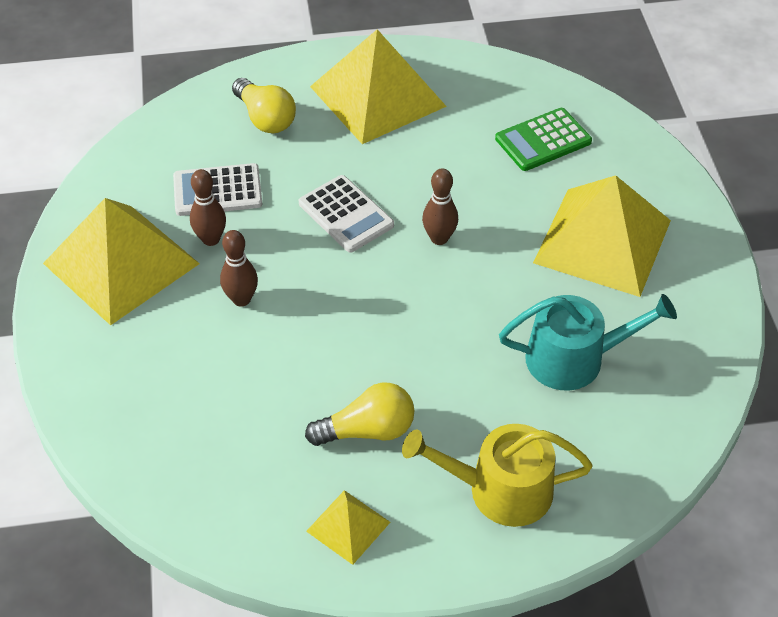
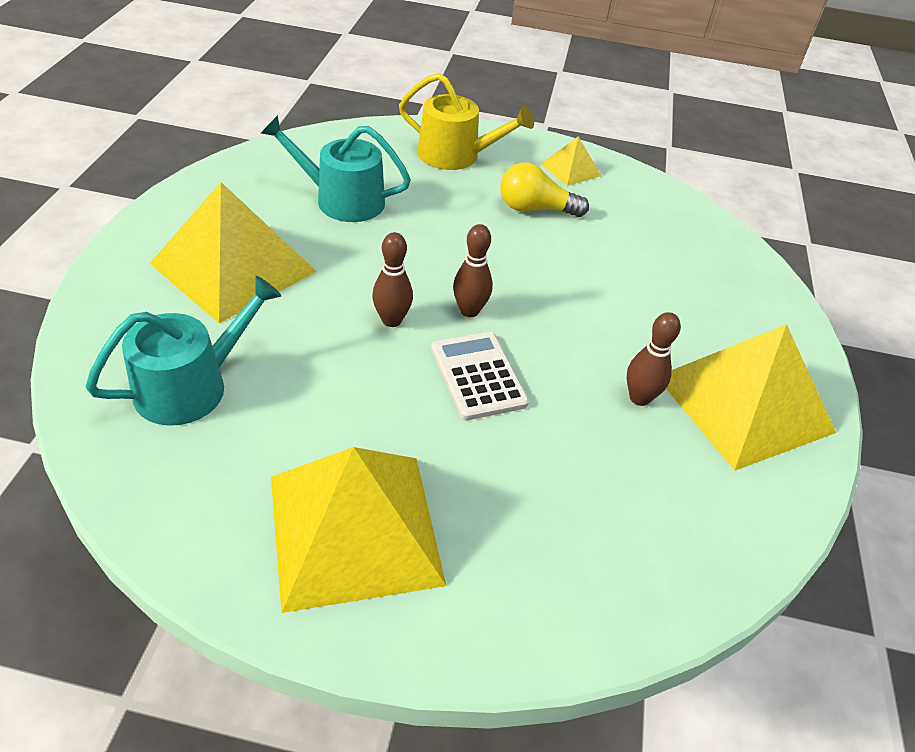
camera: 165 degrees left, 5 degrees down
white calculator [173,163,263,216] -> none
brown bowling pin [220,230,258,306] -> brown bowling pin moved to [453,224,493,317]
yellow light bulb [232,78,296,133] -> none
green calculator [495,108,592,171] -> turquoise watering can [86,276,282,426]

